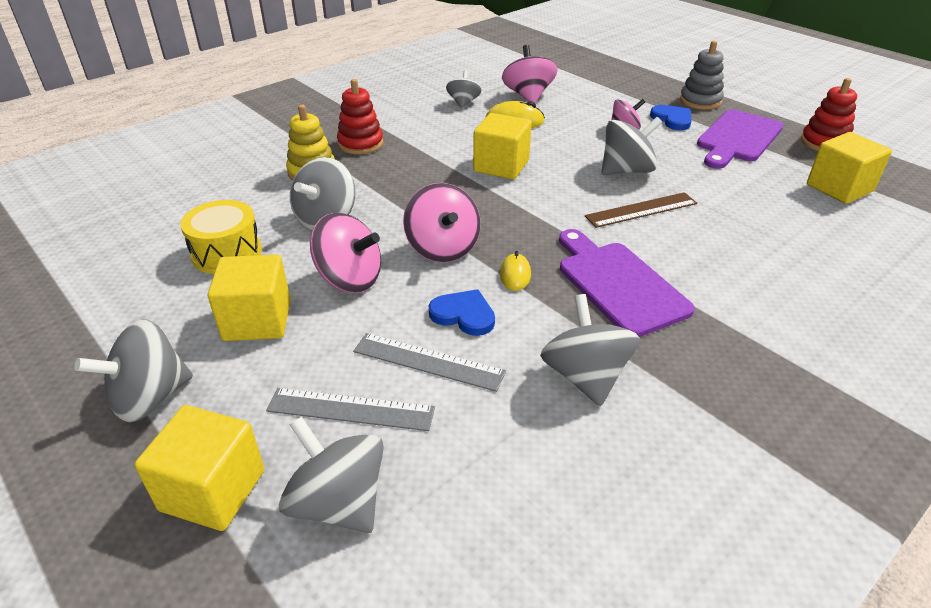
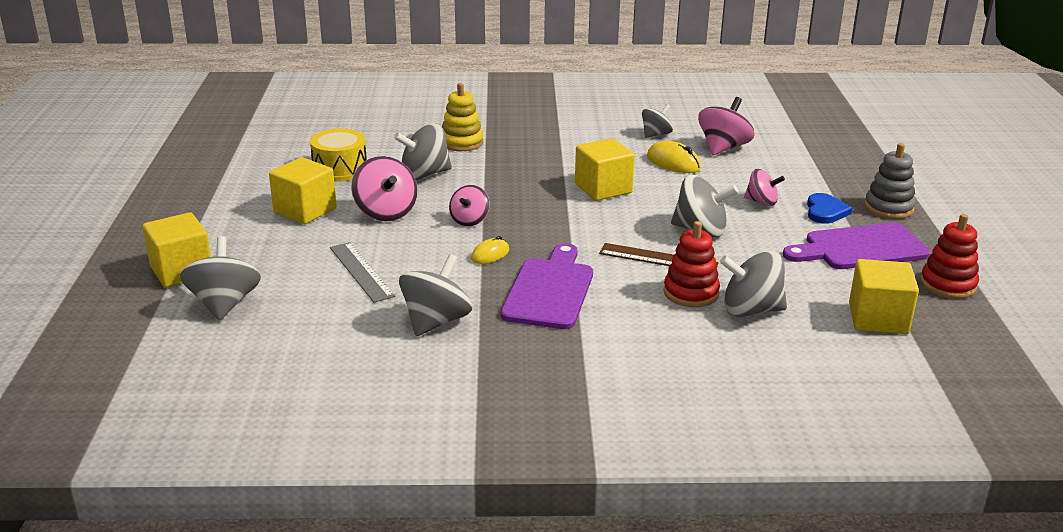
camera: 40 degrees right, 10 degrees down
grey spinning top [74,320,193,423] -> grey spinning top moved to [720,251,787,317]
grey ruler [266,388,435,431] -> none
red stacking toy [337,79,384,154] -> red stacking toy moved to [664,221,720,307]
pink spinning top [403,183,481,263] -> pink spinning top [449,185,490,227], size x0.63
blue heart [429,289,495,336] -> none

